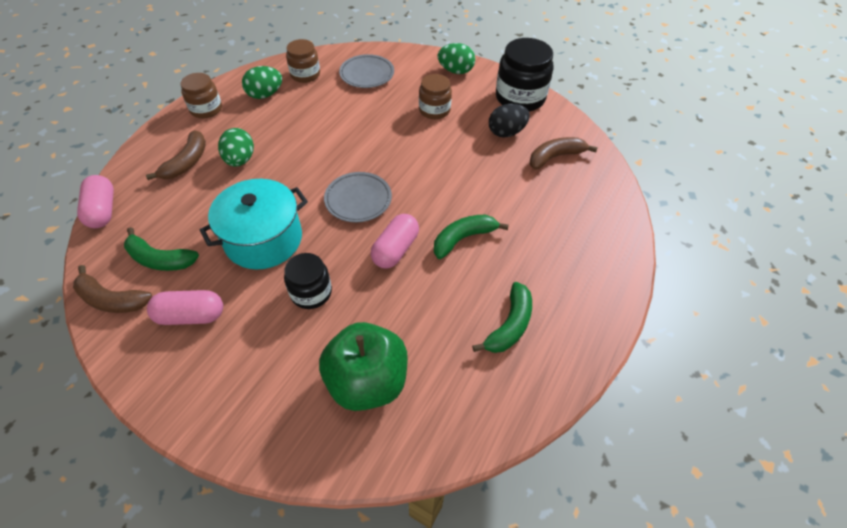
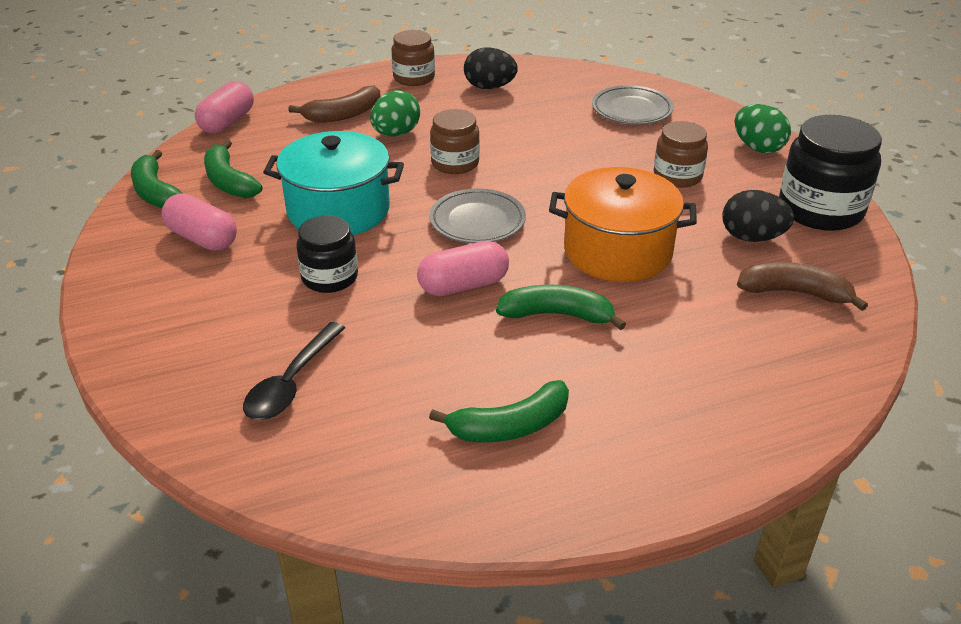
camera: 40 degrees right, 15 degrees down
brown banana [73,265,152,313] -> green banana [131,150,183,208]
green egg [242,66,282,99] -> black egg [464,48,518,89]
brown jar [286,39,320,83] -> brown jar moved to [430,109,480,174]
green apple [319,322,408,411] -> black spoon [243,322,345,420]
none -> orange pot [549,167,697,282]

